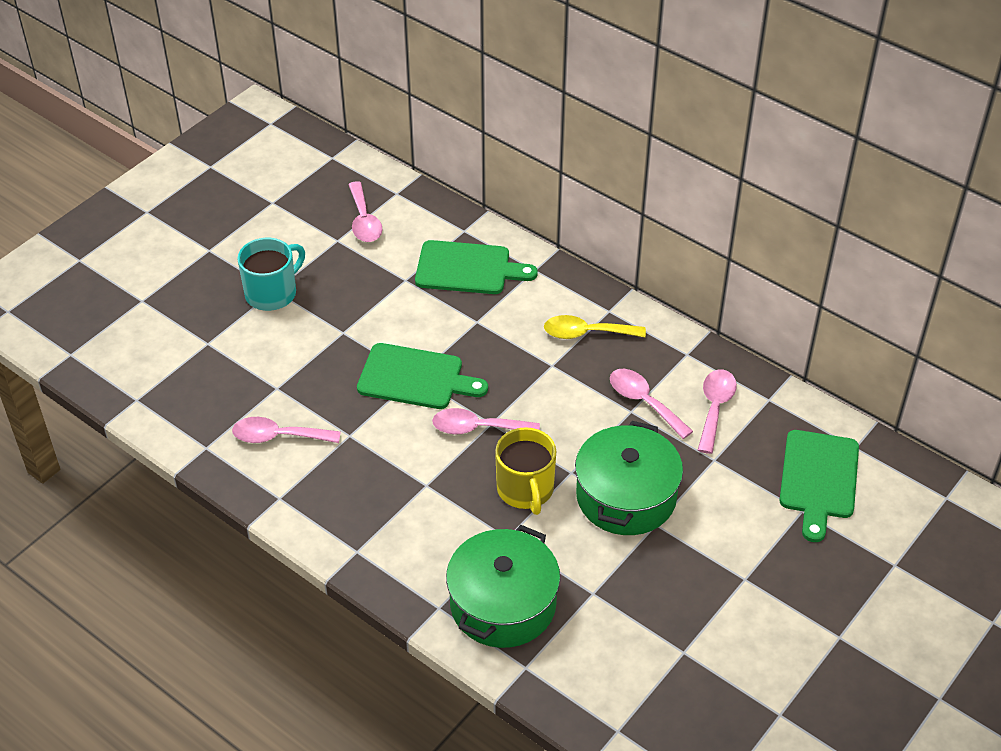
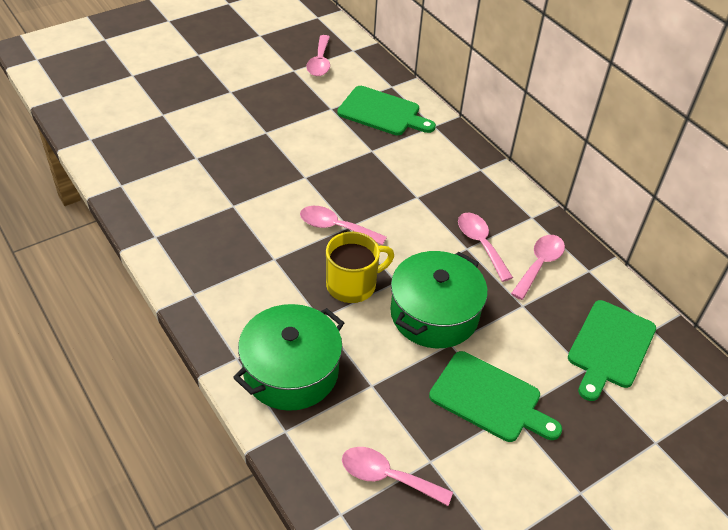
camera: 15 degrees right, 0 degrees up
pink spoon [232,417,341,443] -> pink spoon moved to [342,447,453,506]
turquoise mug [237,238,305,311] -> none
green cutting board [357,343,488,409] -> green cutting board moved to [429,351,562,442]
yellow mug [495,427,556,515] -> yellow mug turned 120 degrees counterclockwise [326,232,394,303]
yellow spoon [544,315,646,339] -> none

